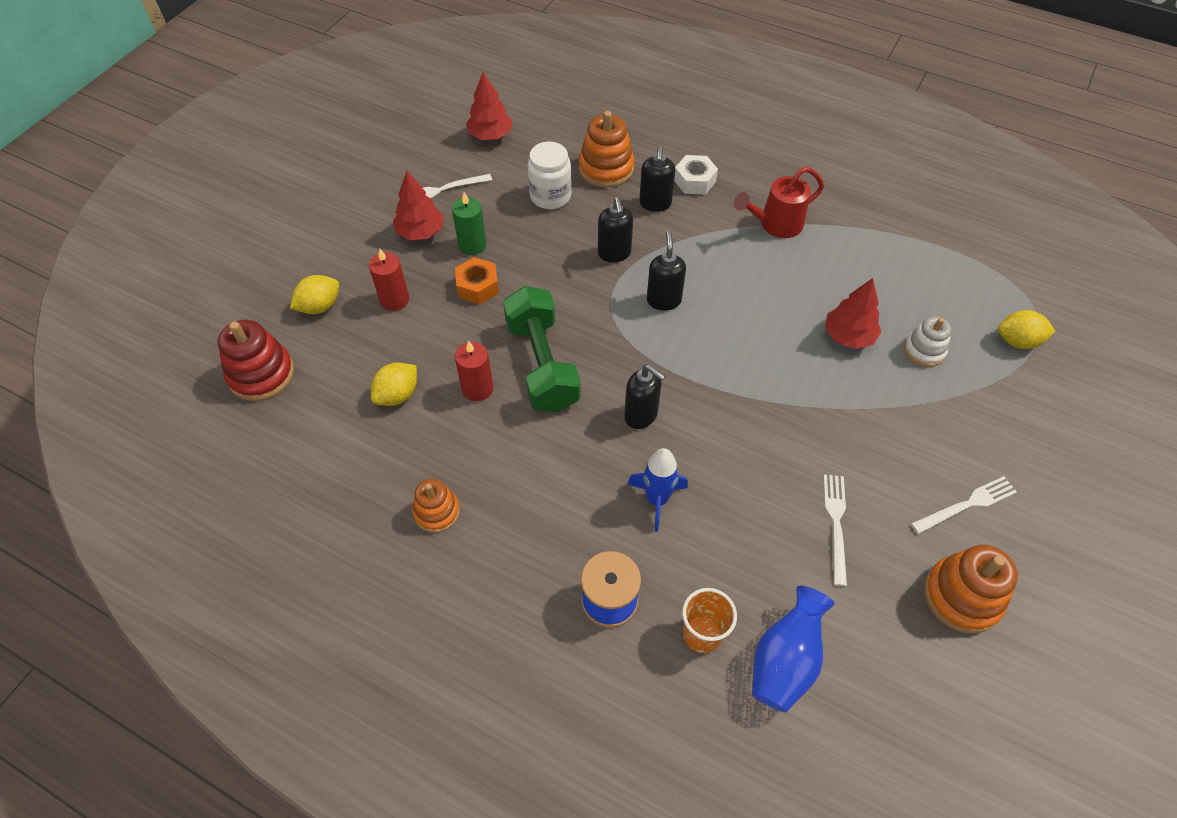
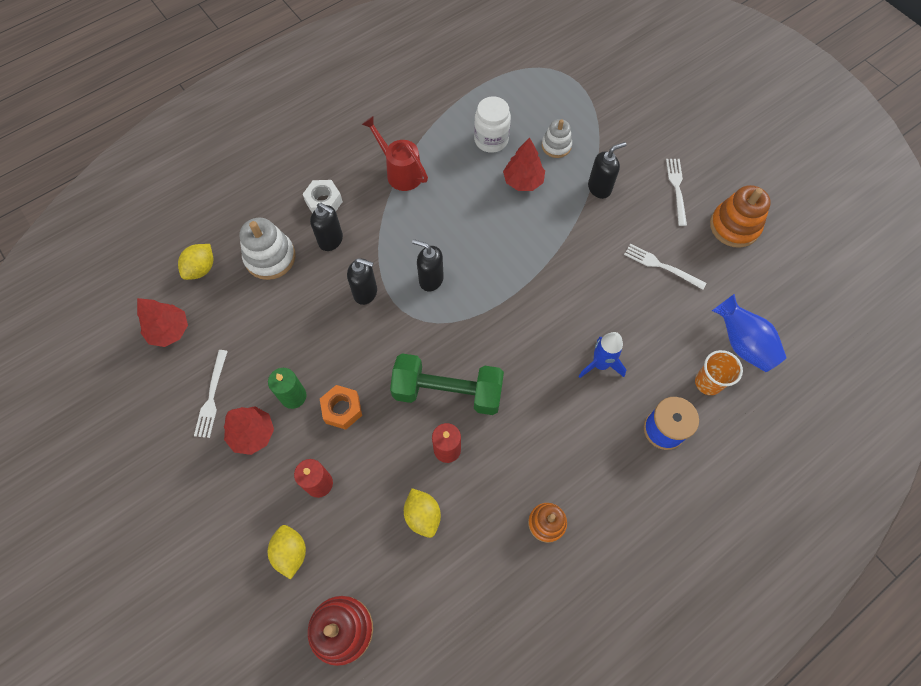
camera: 65 degrees left, 10 degrees up
white jar [527,142,572,209] -> white jar moved to [474,96,511,153]
orange stacking toy [579,111,635,187] -> white stacking toy [240,218,295,280]
black soap dispenser [624,364,666,429] -> black soap dispenser moved to [588,142,627,199]
red watering can [734,167,824,238] -> red watering can turned 135 degrees clockwise [362,116,428,191]
yellow lemon [998,310,1055,349] -> yellow lemon moved to [178,244,213,280]

